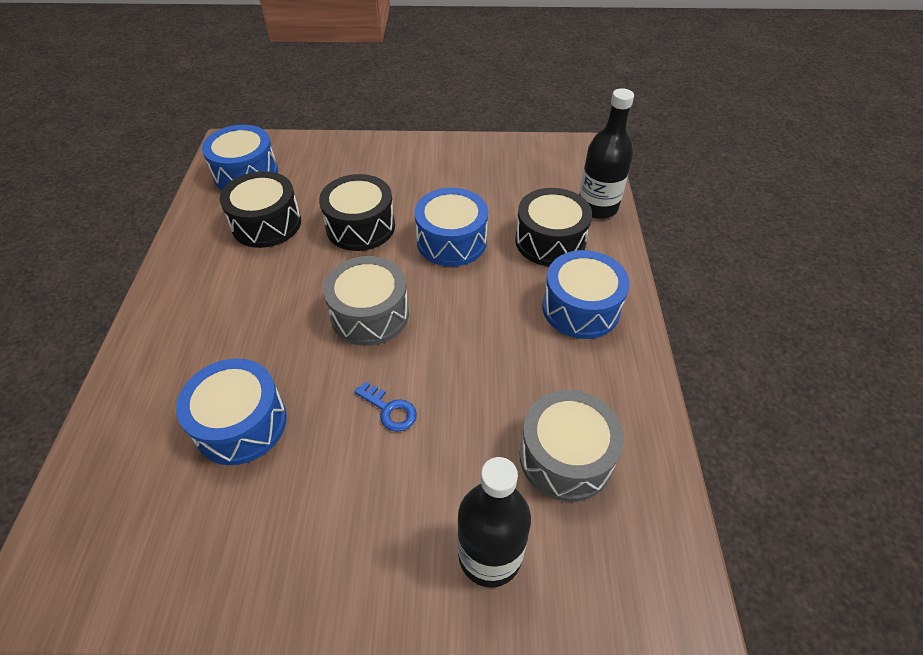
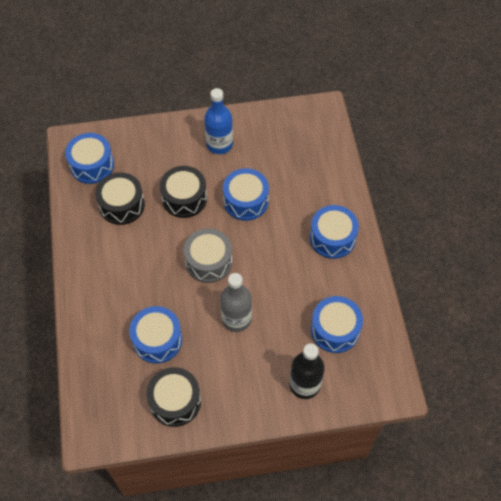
camera: 10 degrees left, 10 degrees up
blue key [354,381,417,432] -> grey bottle [220,273,252,332]
black drum [515,188,592,266] -> black drum moved to [147,367,201,427]
grey drum [519,390,624,502] -> blue drum [311,296,363,353]
black bottle [579,88,634,219] -> none
none -> blue bottle [204,88,233,154]

